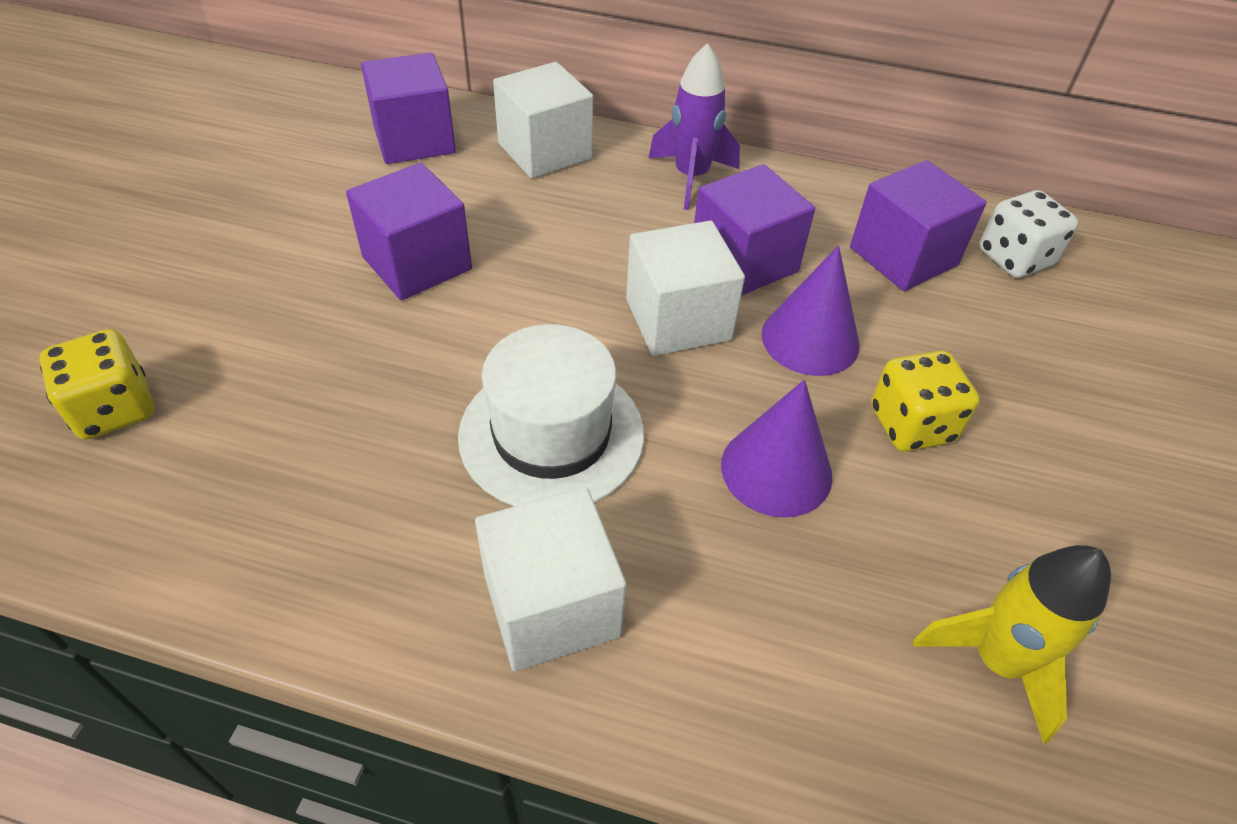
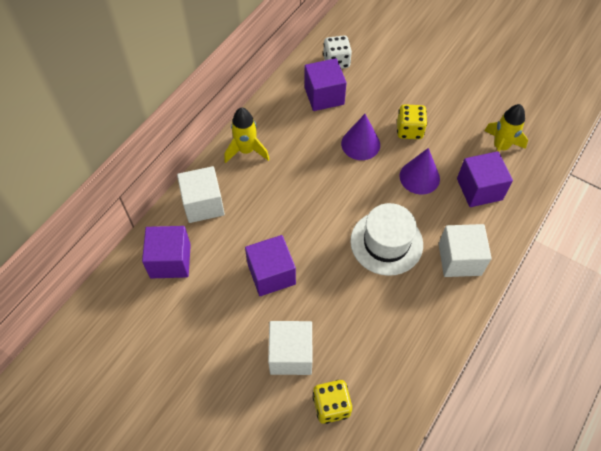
camera: 70 degrees left, 10 degrees up
white cube [626,221,745,356] -> white cube moved to [268,321,312,375]
purple rocket [648,43,740,210] -> yellow rocket [224,107,270,163]
purple cube [694,164,815,296] -> purple cube moved to [457,151,513,207]

